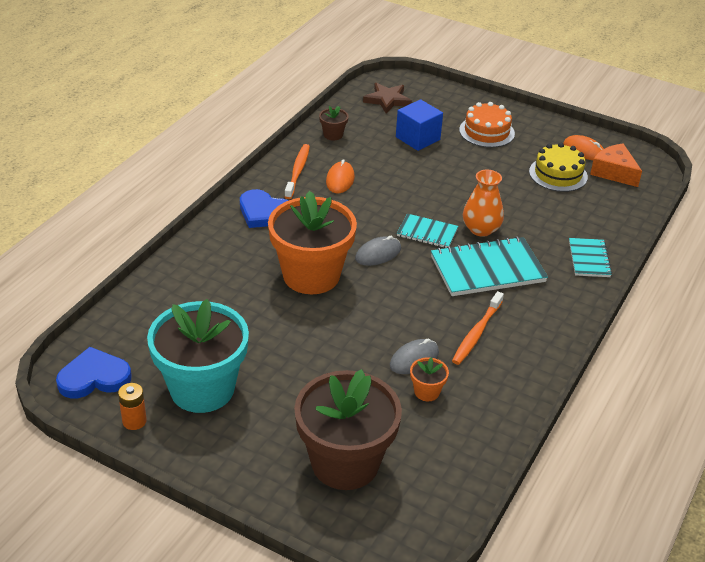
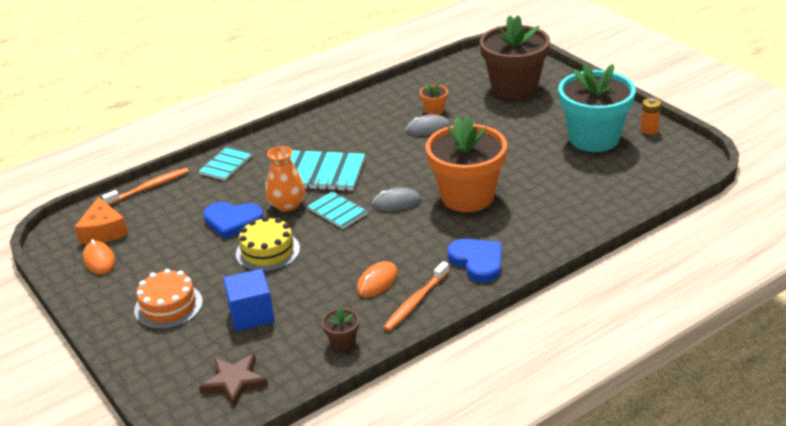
camera: 150 degrees left, 5 degrees down
blue heart [56,347,132,398] -> blue heart moved to [203,202,263,239]
orange toothbrush [452,291,504,365] -> orange toothbrush moved to [102,168,189,205]
yellow cake [529,143,588,192] -> yellow cake moved to [236,216,300,272]

